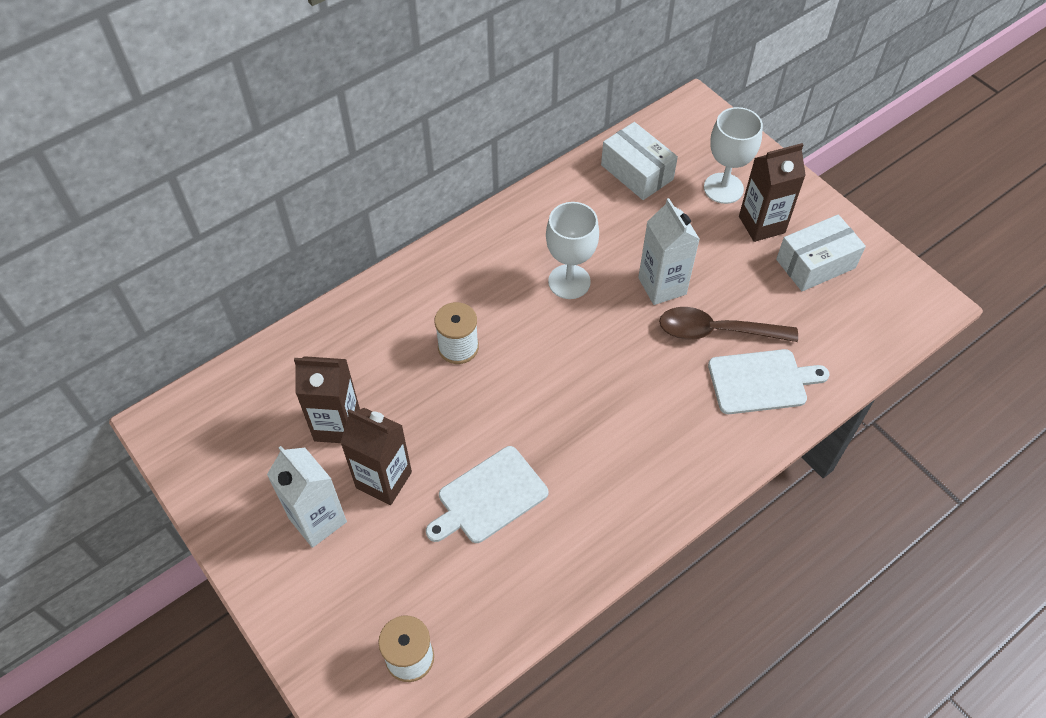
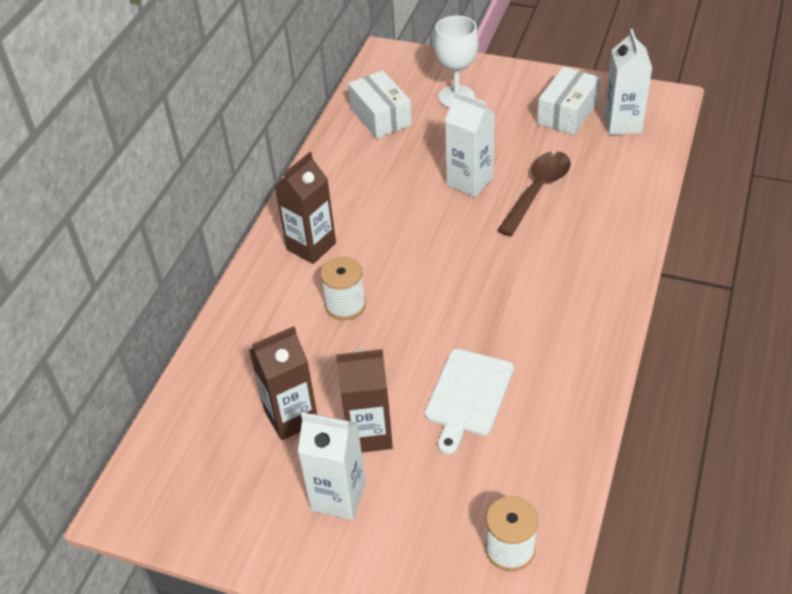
camera: 30 degrees left, 10 degrees down
white goblet [546,202,599,299] -> none
white box [601,122,678,200] -> white box turned 45 degrees clockwise [348,70,412,139]
brown spoon [659,307,798,342] -> brown spoon turned 150 degrees clockwise [497,151,571,236]
white cutting board [708,349,829,414] -> none
brown carton [739,143,806,242] -> brown carton moved to [275,152,336,264]
none -> white carton [604,29,652,135]

